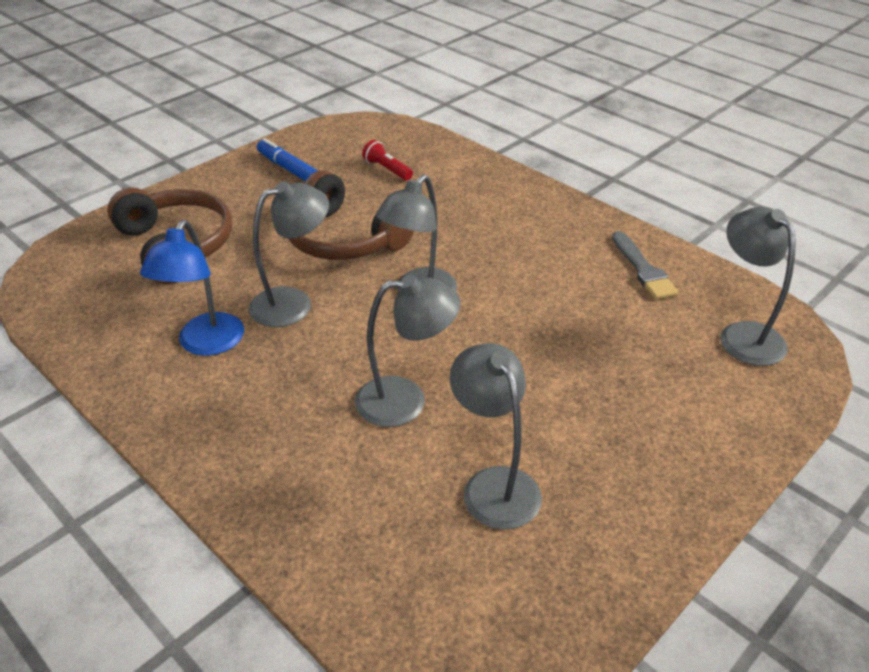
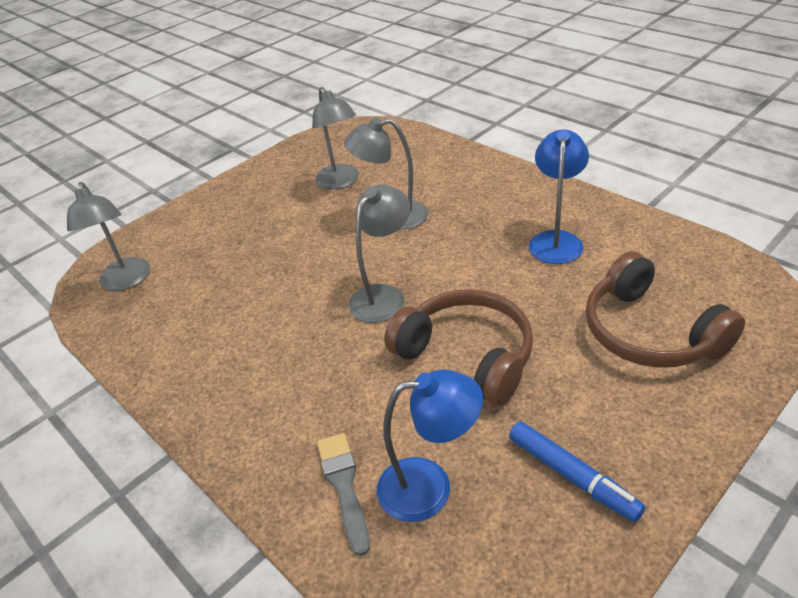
camera: 175 degrees left, 0 degrees up
grey lamp [249,181,329,327] -> none
red flashlight [362,140,413,180] -> blue lamp [377,369,483,522]
grey brush [612,231,678,300] -> grey brush moved to [317,433,370,556]

